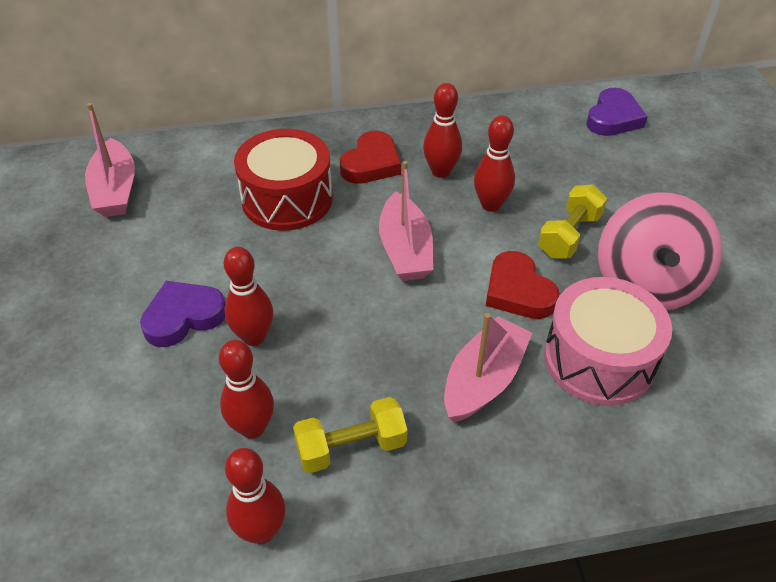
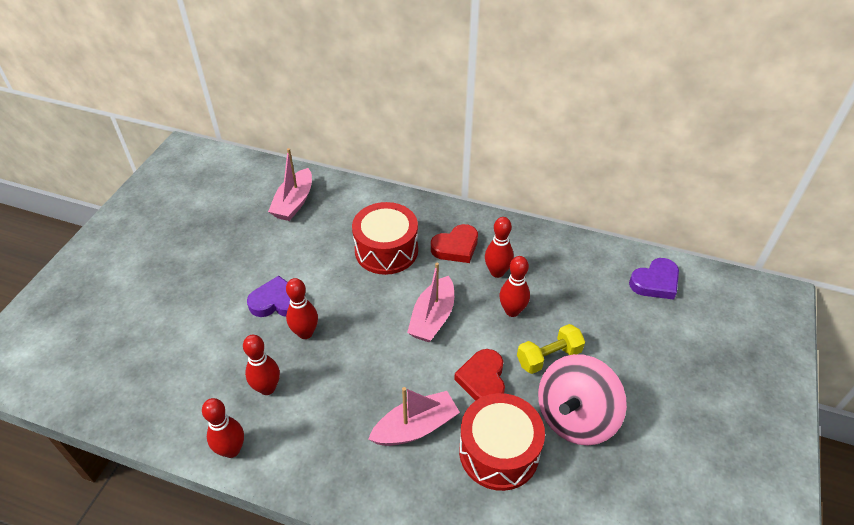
camera: 30 degrees right, 0 degrees up
yellow dumbbell [293,397,408,473] -> none
pink drum [544,277,672,406] -> red drum [459,393,545,491]

